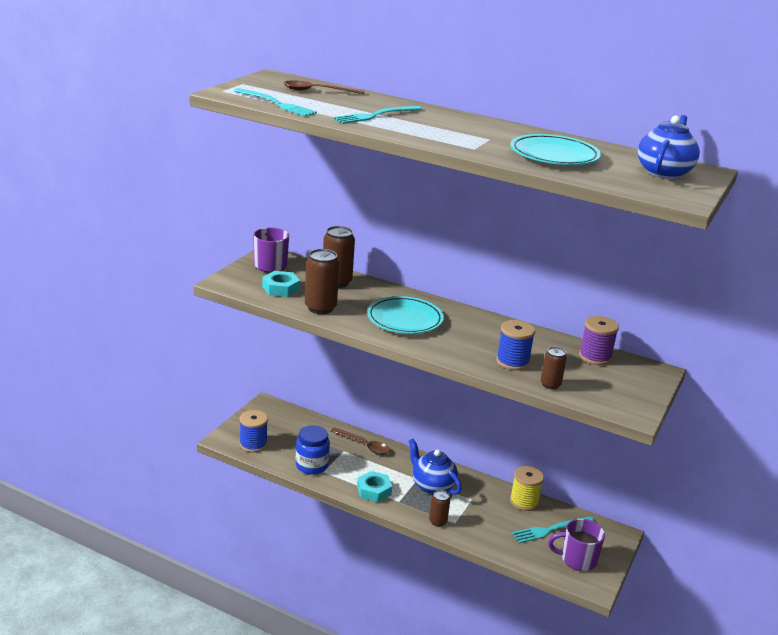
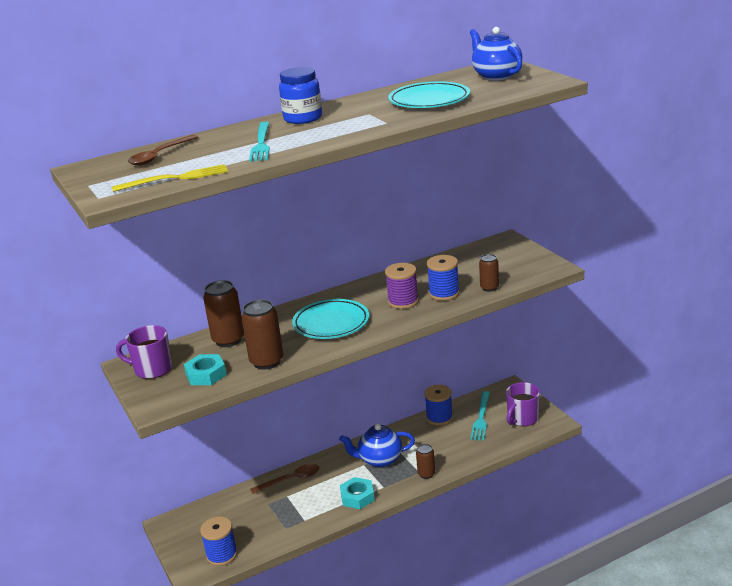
camera: 50 degrees left, 0 degrees up
turquoise fork [234,88,317,116] -> yellow fork [112,164,228,192]
blue jar [296,425,330,475] -> blue jar moved to [279,67,322,124]
yellow spool [510,466,544,511] -> blue spool [424,385,453,426]
purple spool [579,316,619,365] -> purple spool moved to [385,263,419,309]

